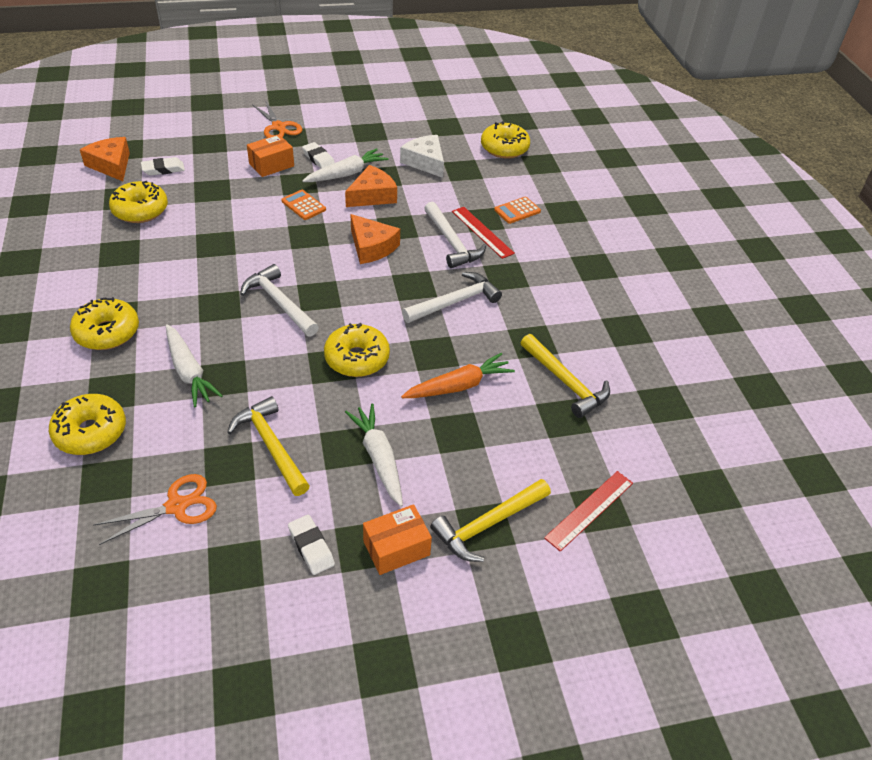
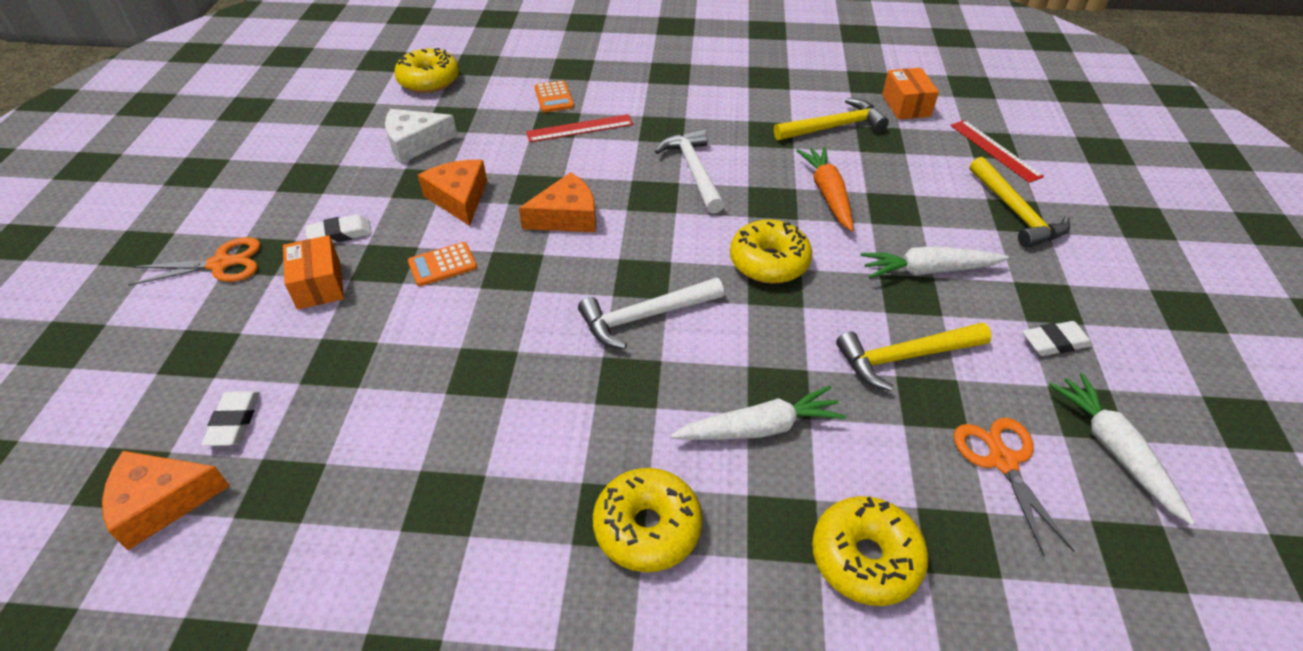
camera: 70 degrees left, 0 degrees up
yellow donut [109,181,168,223] -> none
white carrot [302,148,389,182] -> white carrot moved to [1049,373,1195,525]
orange box [363,504,432,575] -> orange box moved to [882,68,939,120]
white hammer [424,202,486,268] -> none

